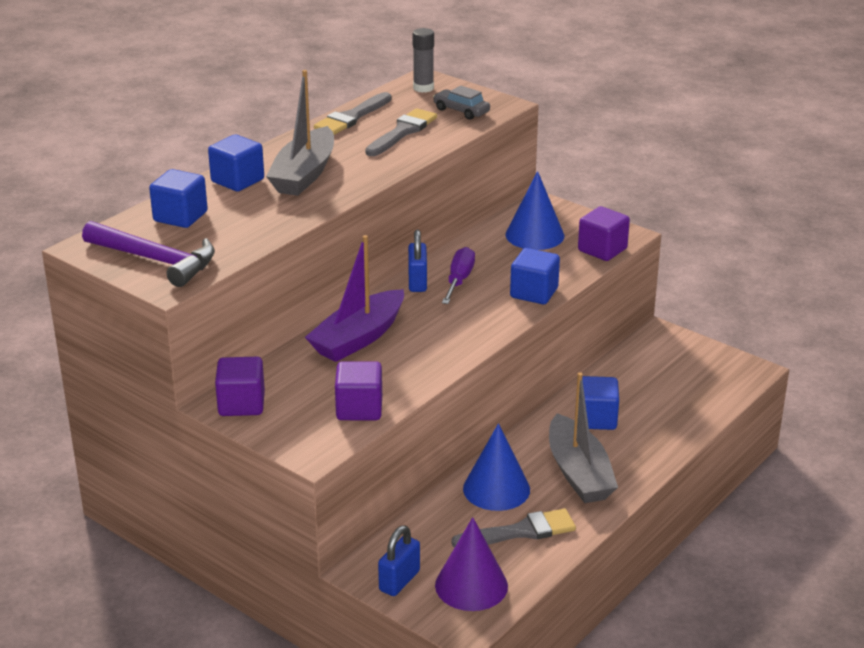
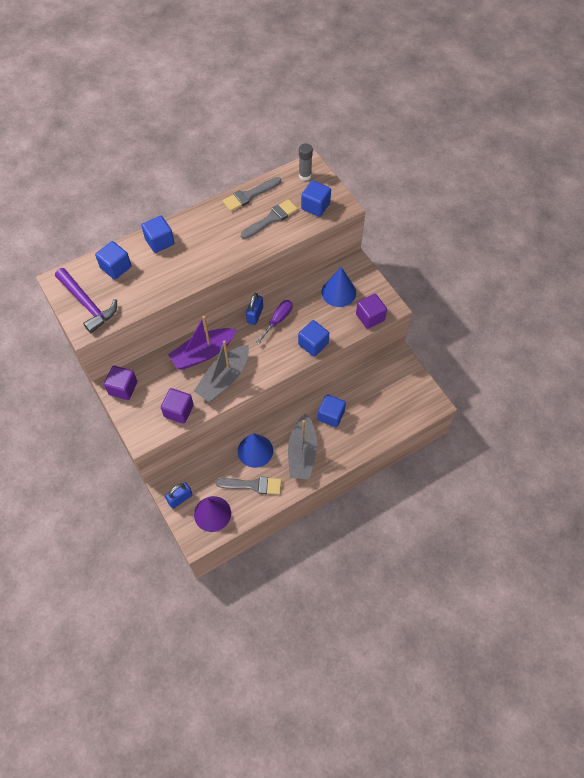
camera: 20 degrees right, 30 degrees up
grey boat [266,70,334,196] -> grey boat moved to [194,340,249,402]
grey car [433,85,490,120] -> blue cube [301,180,331,217]

